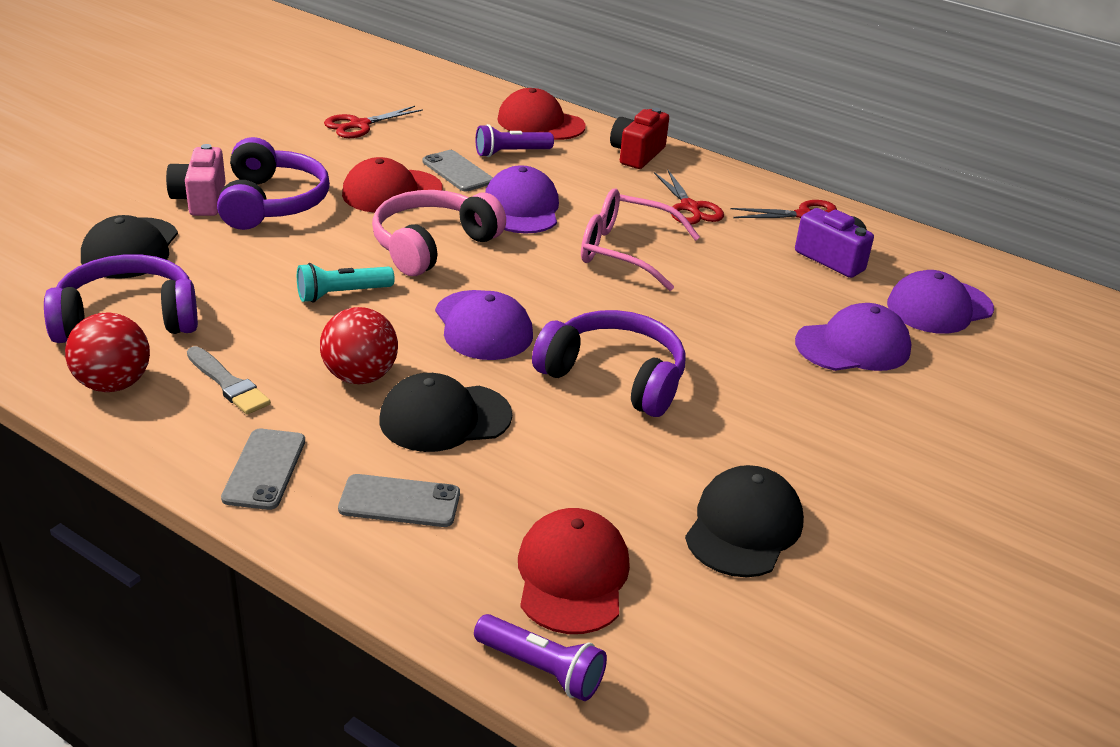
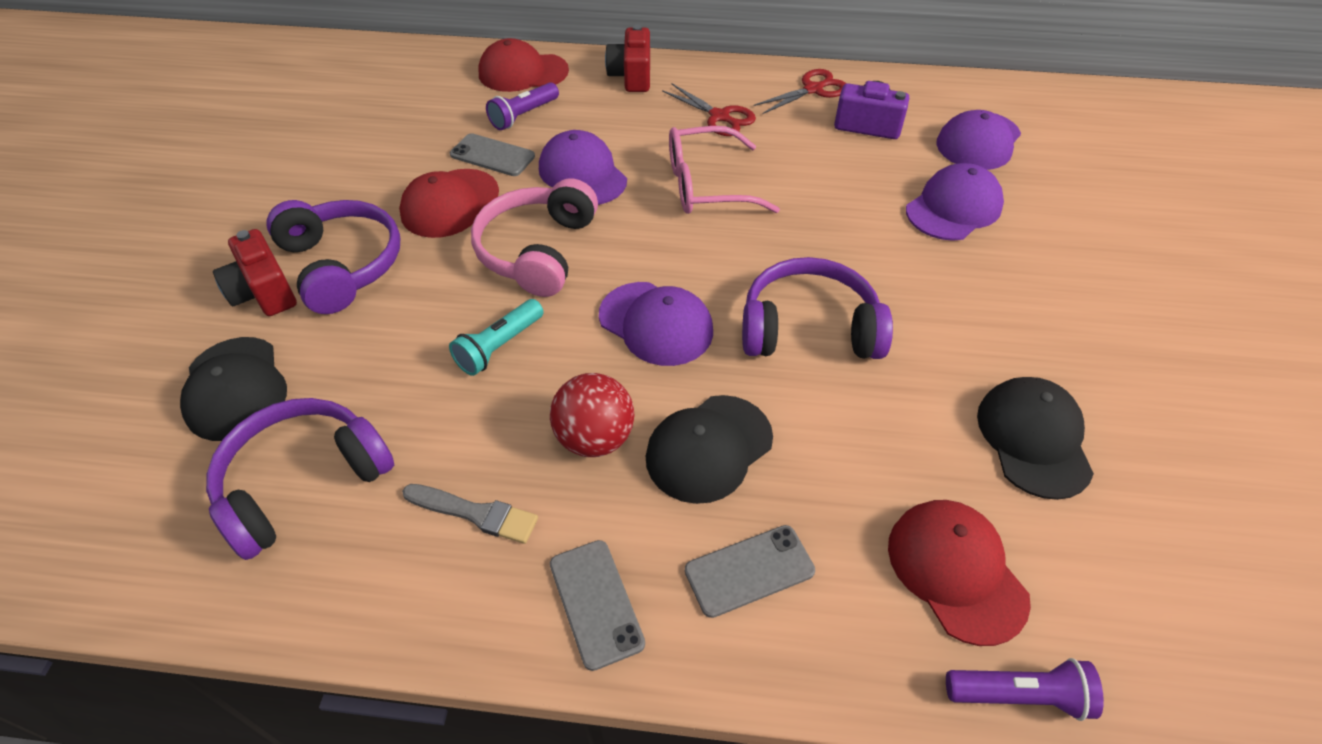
camera: 25 degrees left, 15 degrees up
red ball [65,312,150,392] -> none
pink camera [166,144,226,216] -> red camera [213,229,297,316]
red scissors [324,106,423,138] -> none

